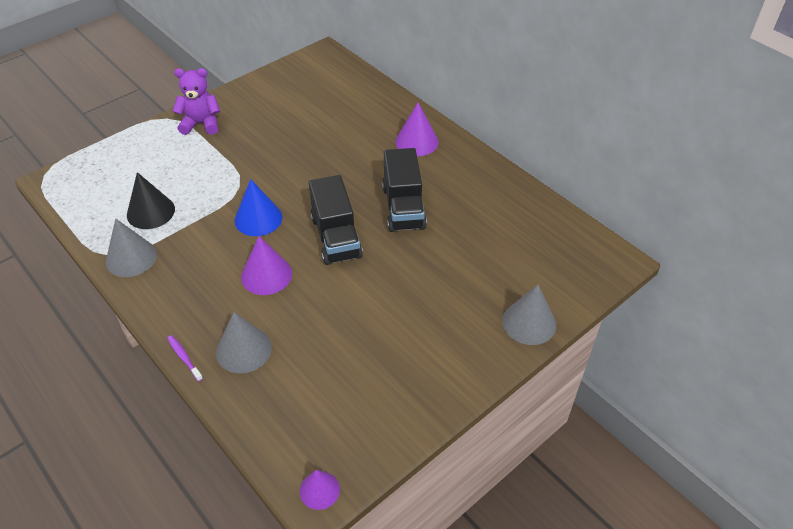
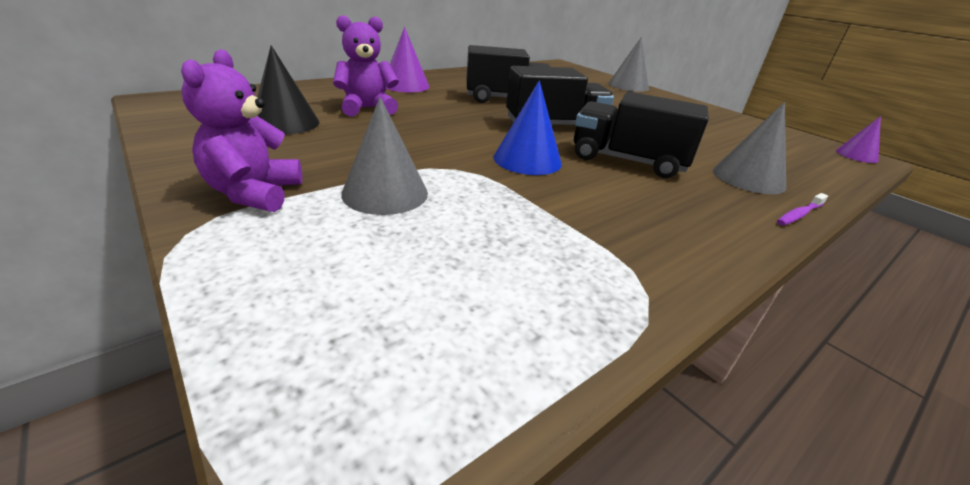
camera: 90 degrees left, 15 degrees down
grey cone [106,218,157,277] -> grey cone moved to [341,97,428,215]
black cone [127,172,175,229] -> black cone moved to [257,45,319,135]
purple cone [241,236,292,295] -> black truck [574,92,709,178]
none -> purple teddy bear [333,15,399,116]

